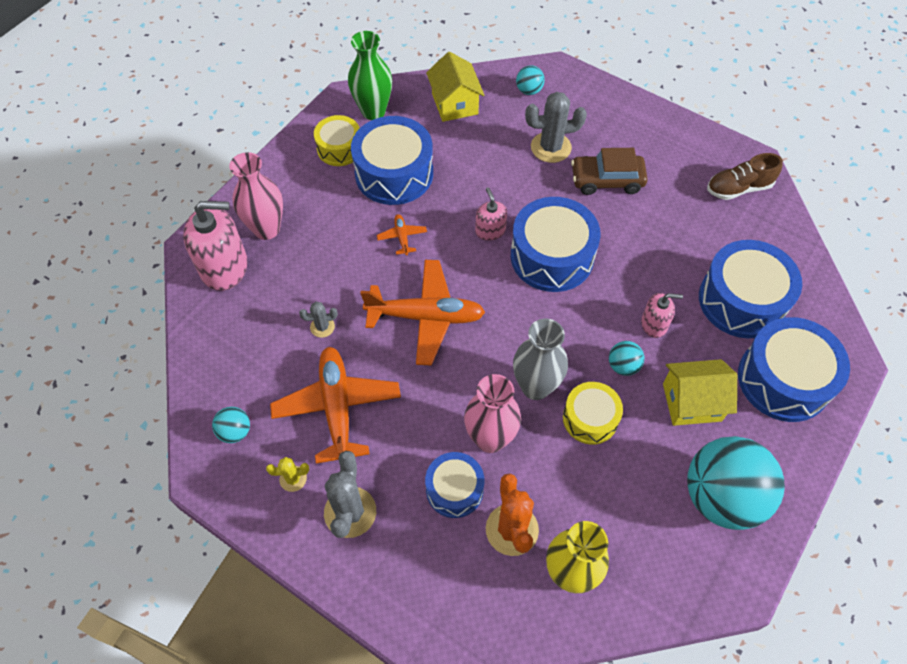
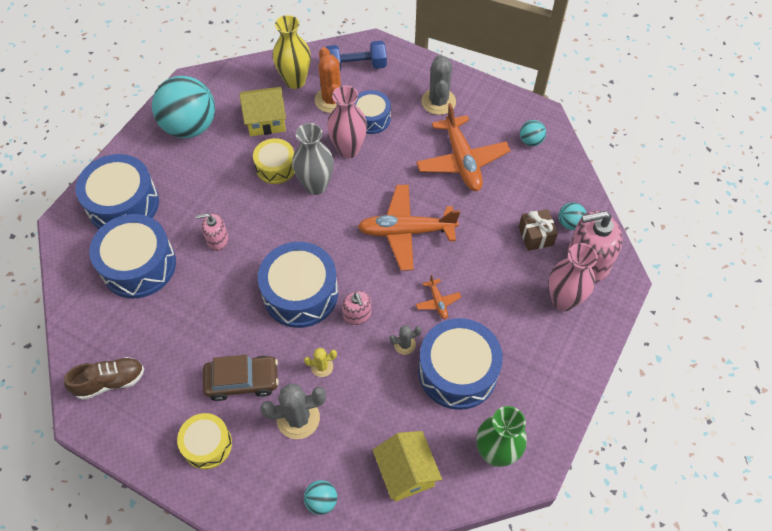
camera: 175 degrees right, 0 degrees up
yellow cactus [266,457,309,492] -> yellow cactus moved to [304,348,337,377]
grey cactus [299,302,338,338] -> grey cactus moved to [389,325,422,355]
yellow drum [314,115,360,166] -> yellow drum moved to [177,413,232,469]
turquoise ball [609,341,644,376] -> turquoise ball moved to [558,202,586,230]
yellow house [663,359,737,426] -> yellow house moved to [239,87,286,136]
none -> blue dumbbell [326,41,387,71]
none -> brown gift [519,209,558,251]

